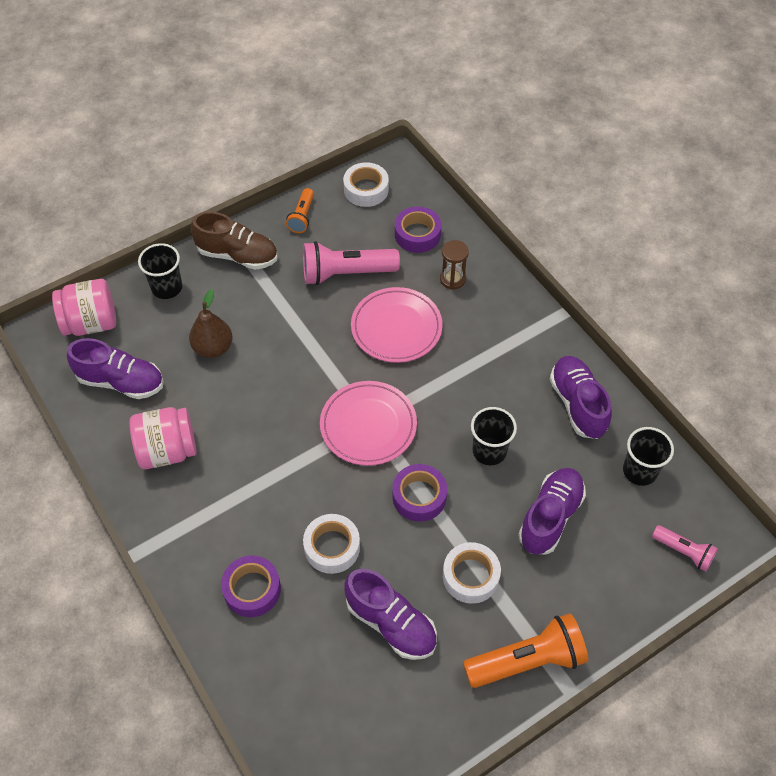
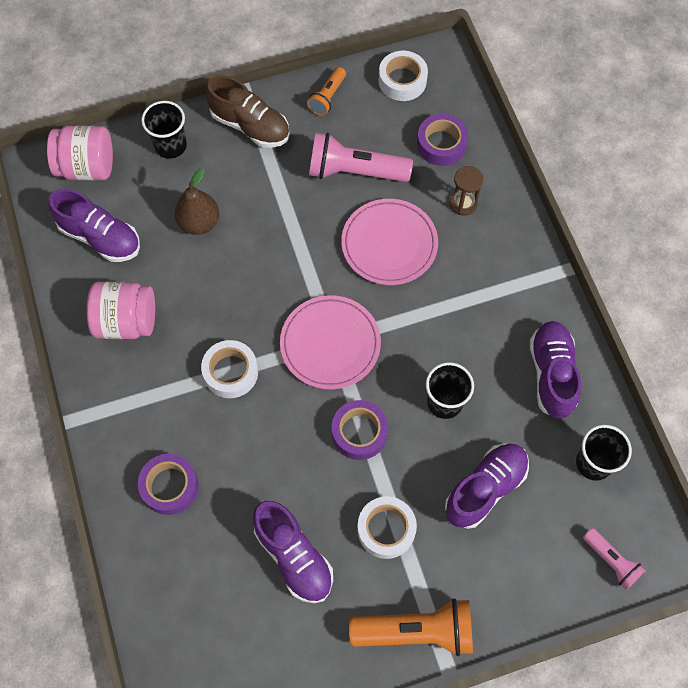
camera: 15 degrees right, 10 degrees up
white tape [303,514,360,574] -> white tape moved to [201,340,258,398]

